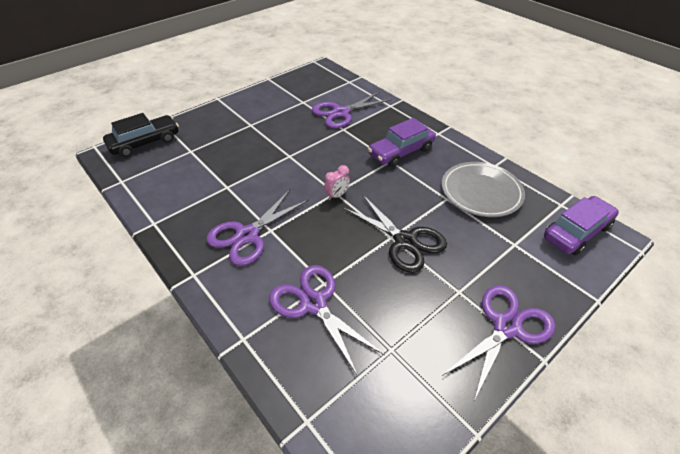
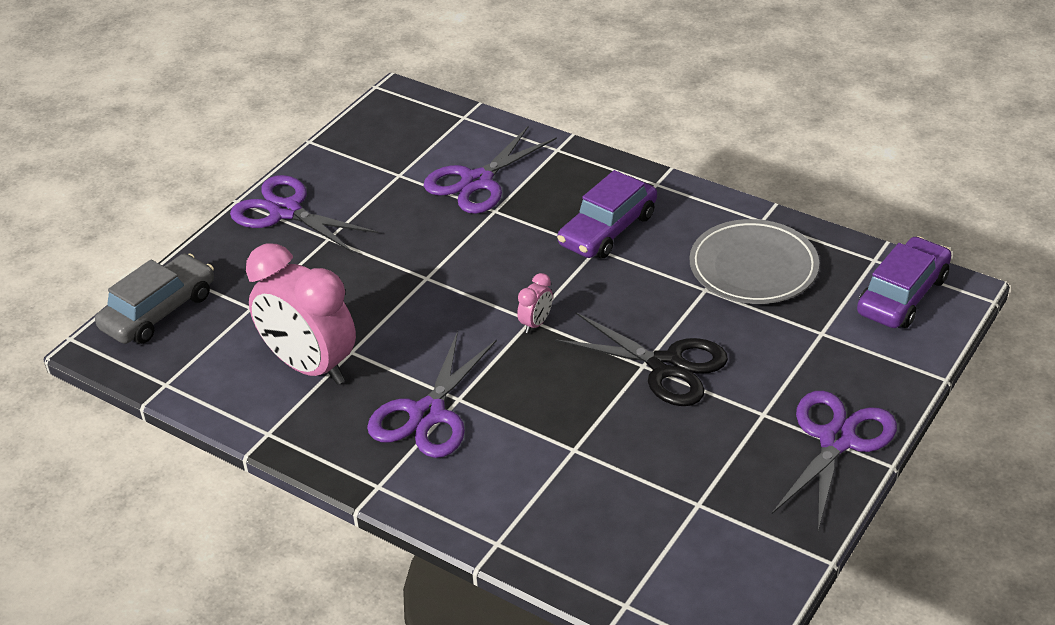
camera: 15 degrees left, 5 degrees down
black car [103,113,179,157] -> grey car [95,253,214,344]
purple scissors [269,265,385,376] -> purple scissors moved to [230,175,378,253]
none -> pink clock [246,243,356,385]

